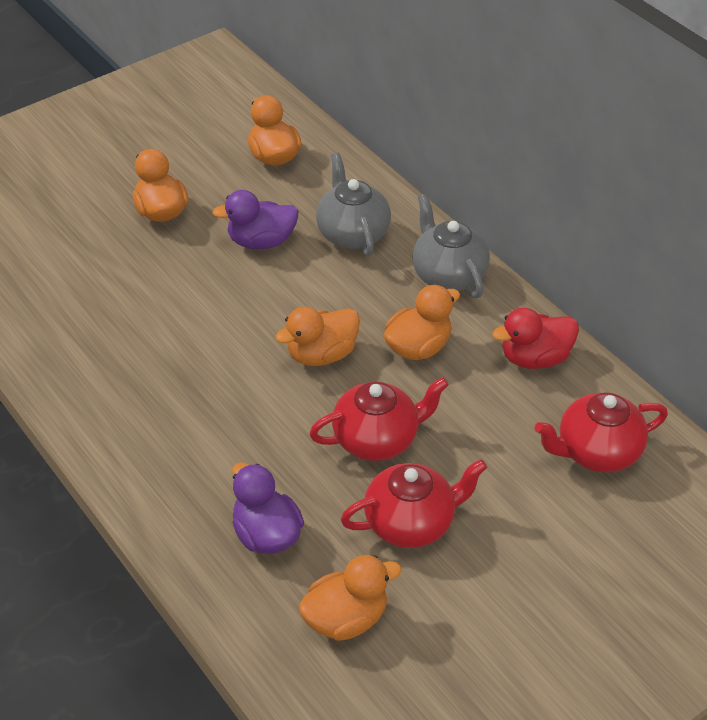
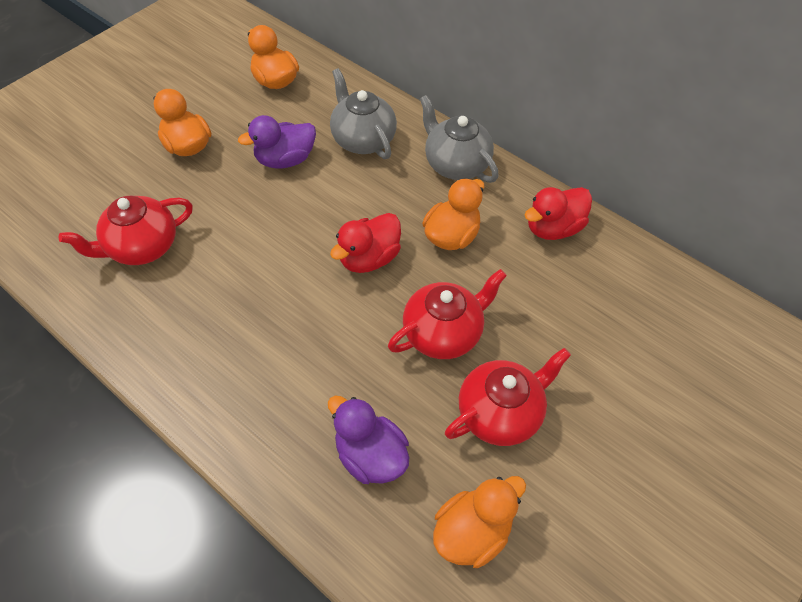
camera: 15 degrees left, 10 degrees up
orange duck [275,307,360,366] -> red duck [330,213,401,273]
red teapot [535,392,668,472] -> red teapot moved to [59,196,193,265]

